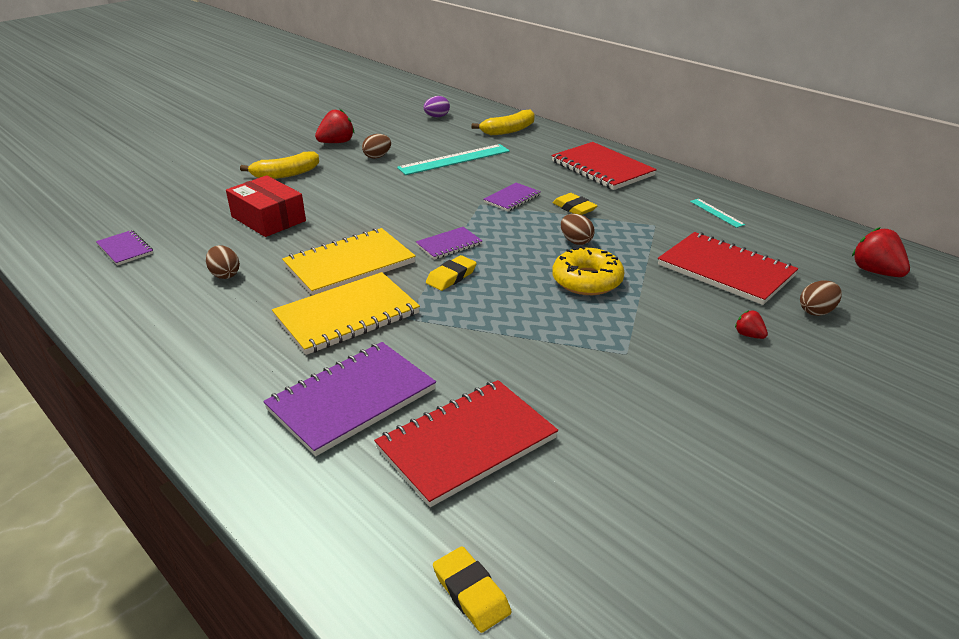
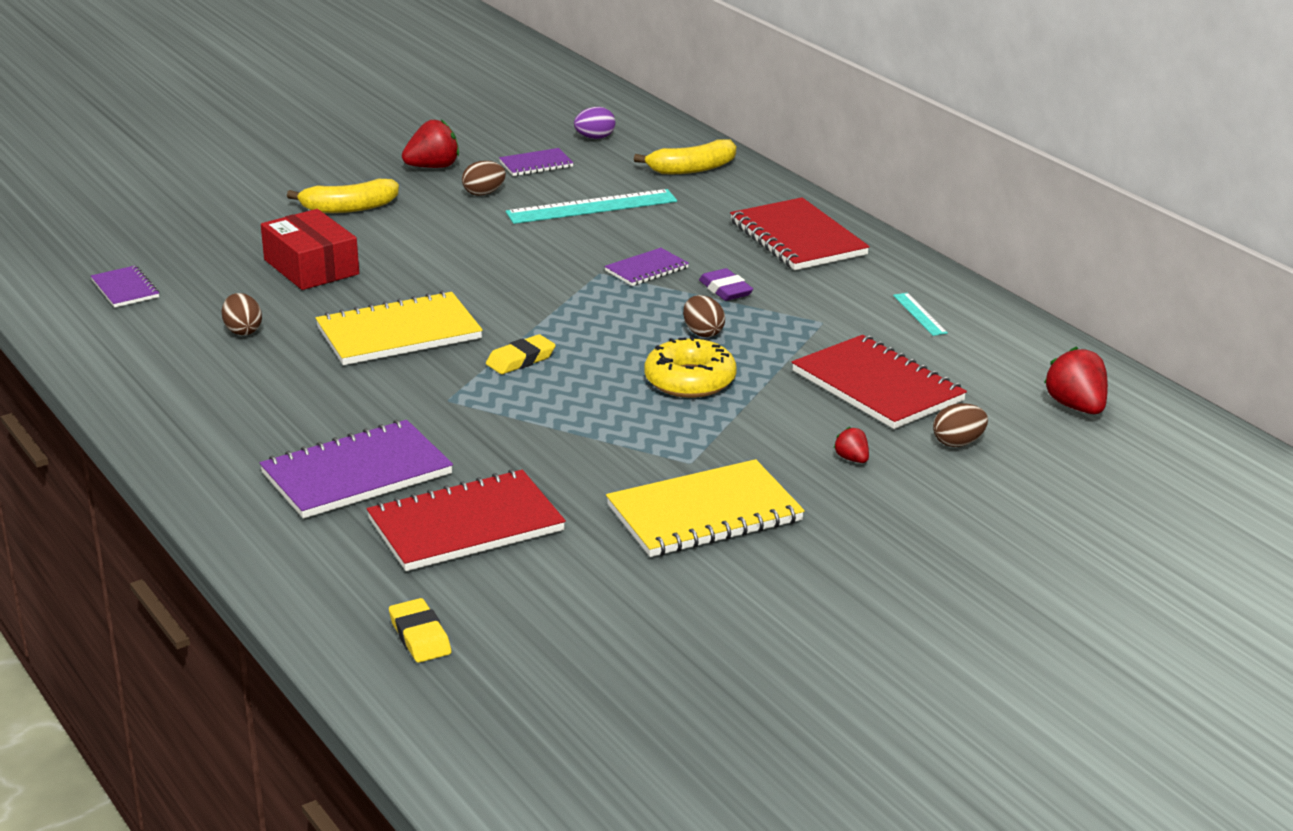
camera: 10 degrees right, 5 degrees down
yellow notebook [272,272,420,355] -> yellow notebook moved to [606,459,805,557]
purple notebook [416,227,482,260] -> purple notebook moved to [499,148,574,176]
yellow eraser [553,193,598,215] -> purple eraser [699,268,753,301]

